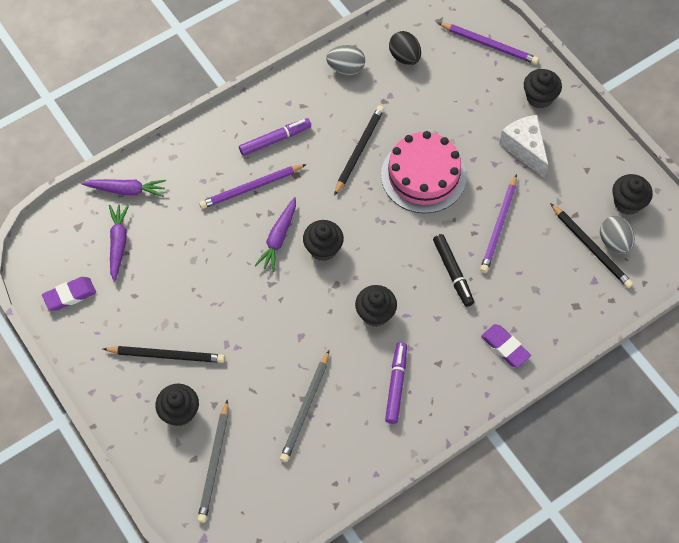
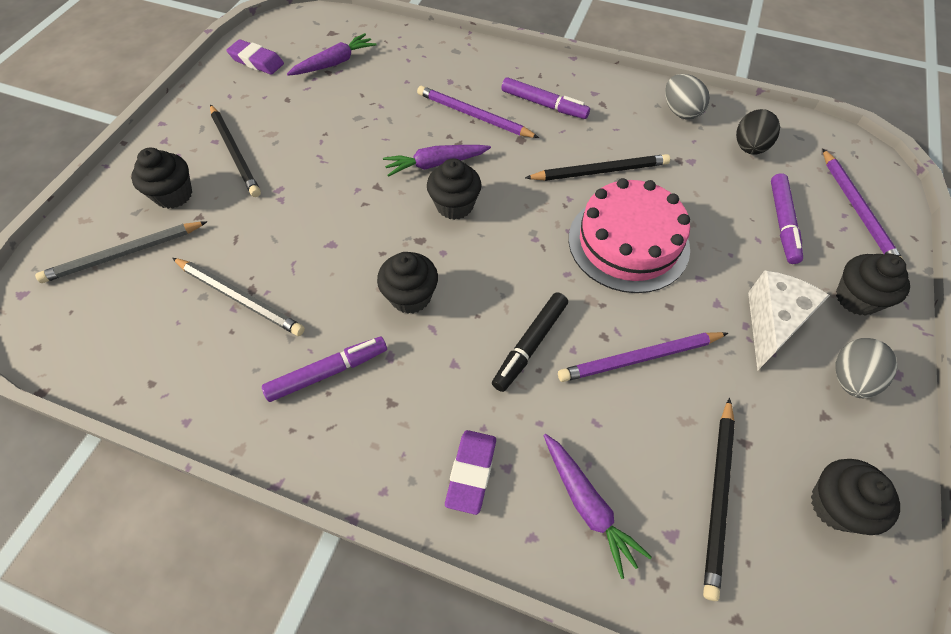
camera: 55 degrees right, 5 degrees down
purple carrot [81,179,166,197] -> purple carrot moved to [543,434,652,579]
grey pencil [280,350,329,462] -> grey pencil turned 135 degrees counterclockwise [172,258,305,336]
grey egg [600,216,635,254] -> grey egg moved to [836,338,897,398]
none -> purple marker [771,173,803,264]

